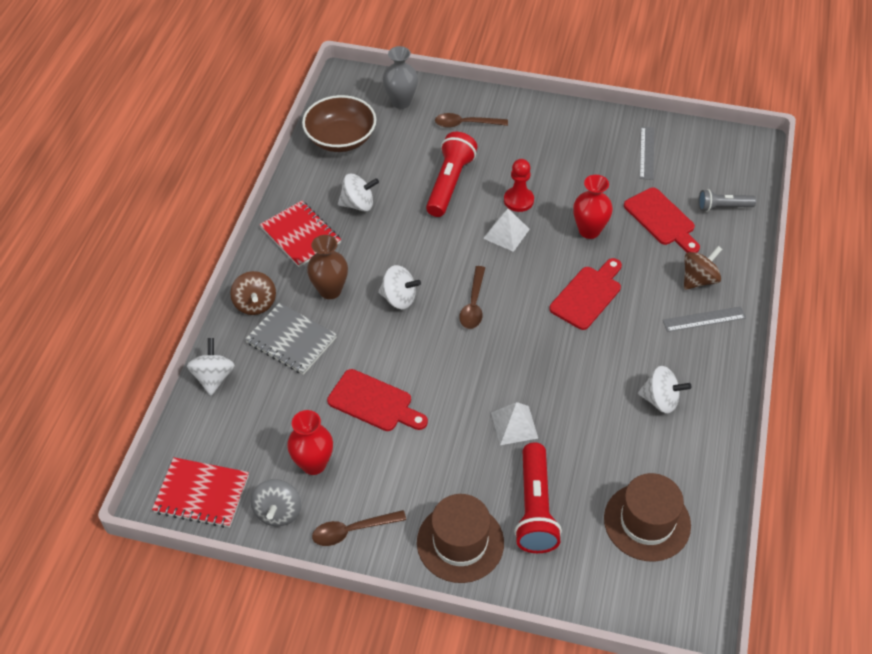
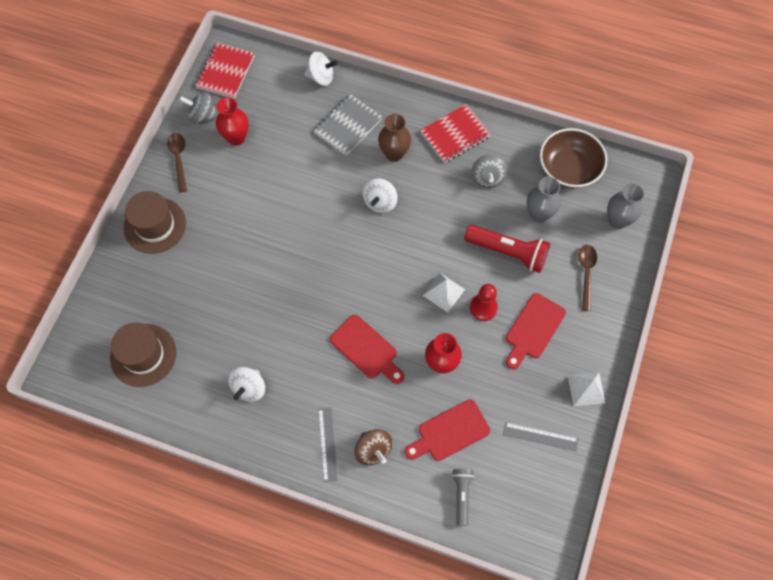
camera: 95 degrees right, 15 degrees up
brown spinning top [230,271,276,315] -> none
red cutting board [327,369,428,431] -> red cutting board moved to [506,293,566,369]
white spinning top [338,174,379,211] -> grey spinning top [471,154,508,188]
brown spoon [459,266,485,329] -> none
white pyramid [491,402,538,445] -> white pyramid moved to [568,372,605,406]
red flashlight [514,443,562,553] -> none
none -> grey vase [527,177,561,223]

